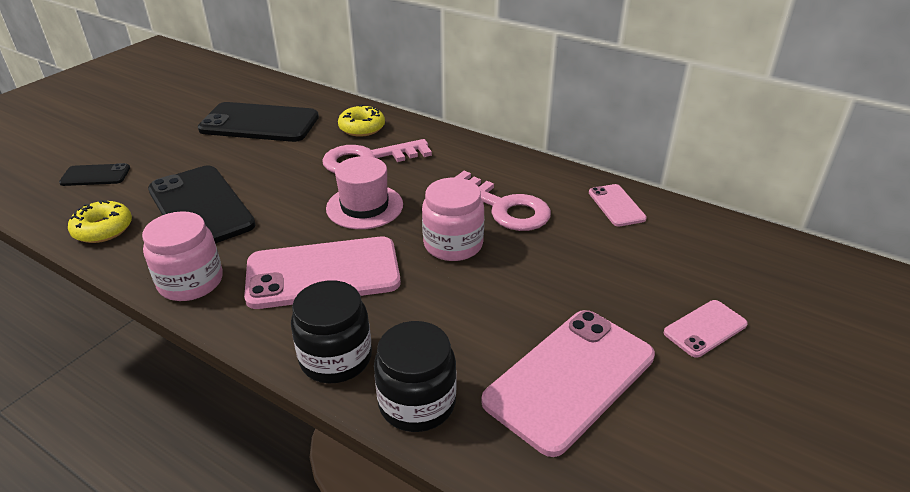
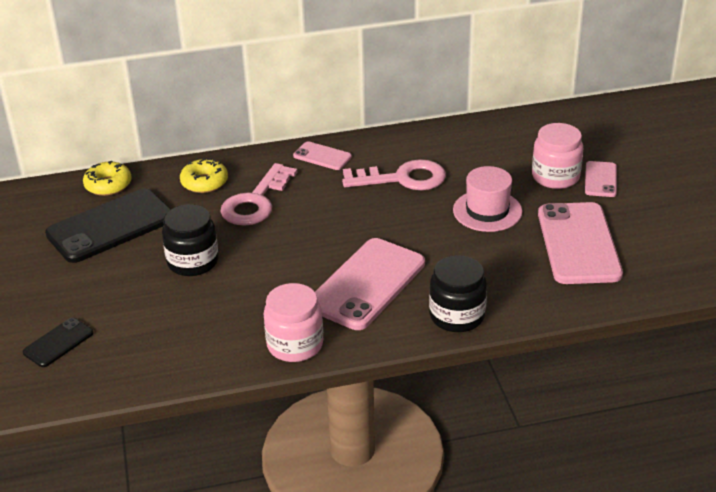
camera: 45 degrees left, 0 degrees up
yellow donut [68,200,132,243] -> yellow donut moved to [83,161,132,196]
black phone [148,165,256,243] -> none
pink hat [326,156,403,229] -> pink hat moved to [453,166,522,232]
black jar [374,321,457,432] -> black jar moved to [162,204,219,276]
pink jar [422,178,484,261] -> pink jar moved to [532,123,584,189]
pink phone [589,184,647,226] -> pink phone moved to [293,141,352,170]

